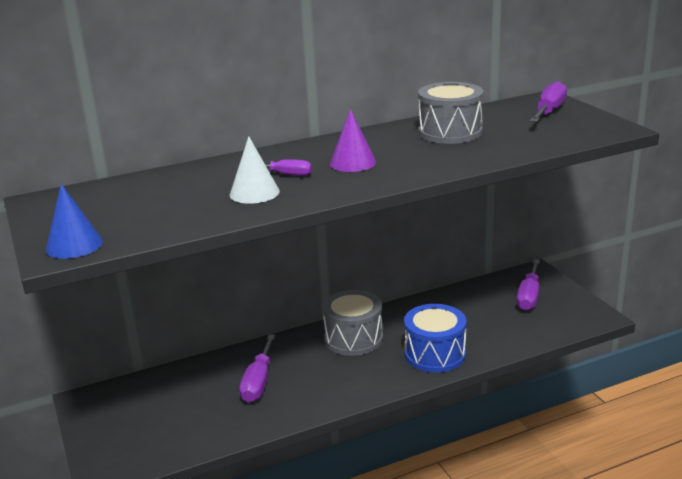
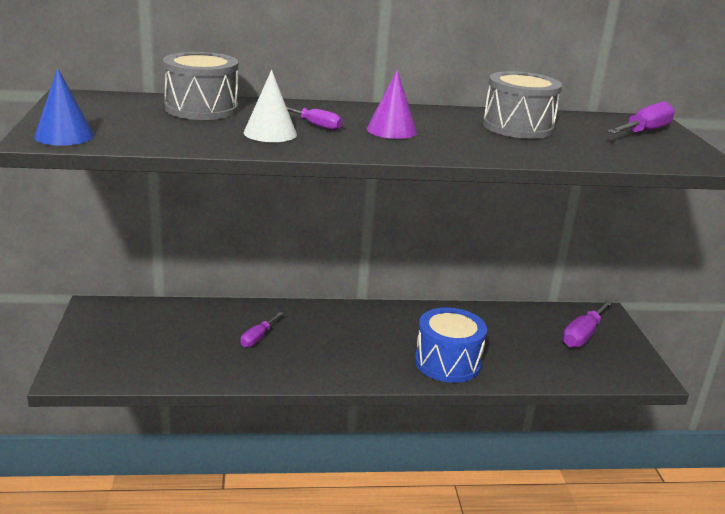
camera: 15 degrees right, 0 degrees up
purple screwdriver [239,334,275,402] -> purple screwdriver [241,312,283,348], size x0.62
grey drum [322,290,383,356] -> grey drum moved to [163,52,238,120]

